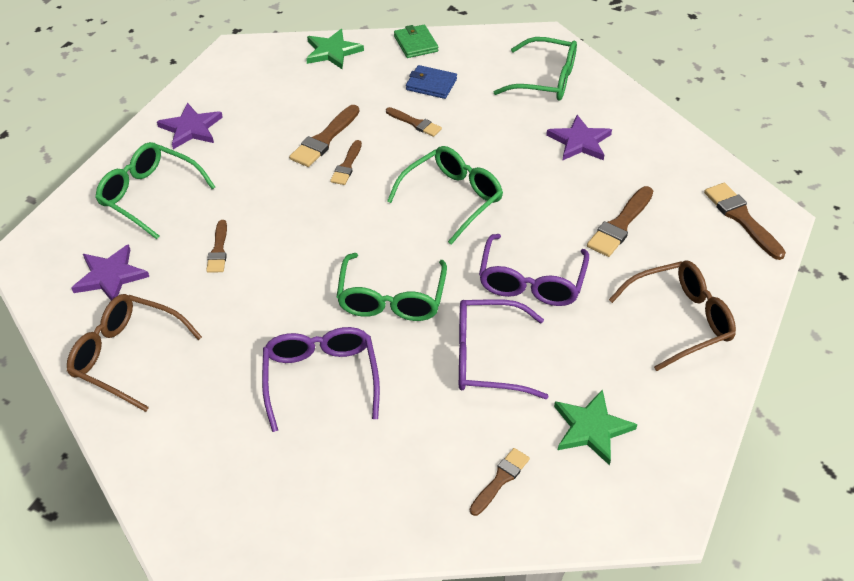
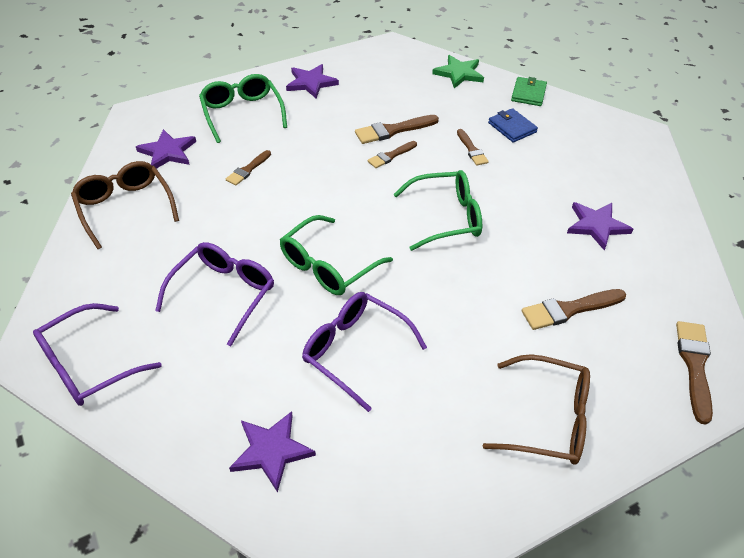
camera: 35 degrees right, 0 degrees up
brown brush [470,448,530,516] -> purple star [229,411,316,493]
purple glasses [479,234,589,306] -> purple glasses moved to [33,303,162,406]
green glasses [494,37,577,101] -> none
green star [554,389,637,465] -> none

